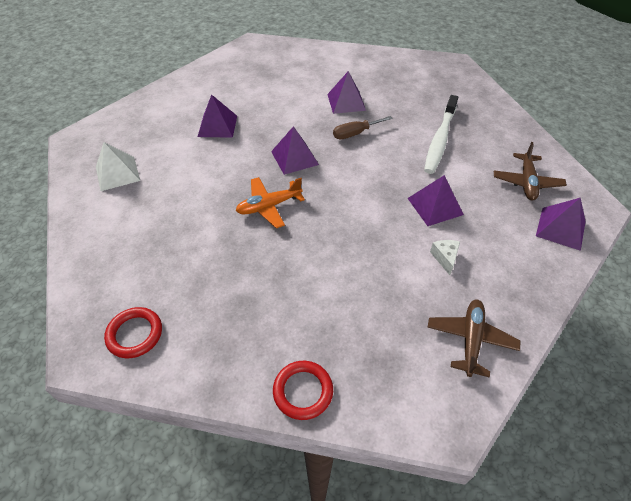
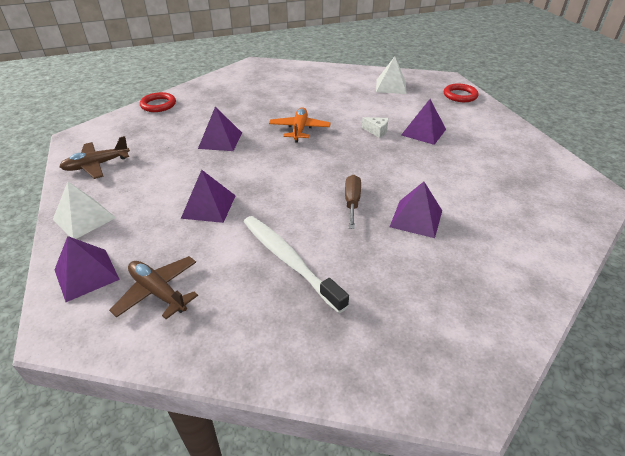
camera: 120 degrees right, 10 degrees down
red ring [104,307,162,358] -> red ring moved to [444,84,479,102]
purple pyramid [271,126,319,175] -> purple pyramid moved to [198,107,242,151]
brown plane [427,299,521,377] -> brown plane turned 105 degrees clockwise [59,136,130,179]
white cheese [430,240,460,275] -> white cheese moved to [362,117,388,138]
none -> white pyramid [53,182,116,239]

